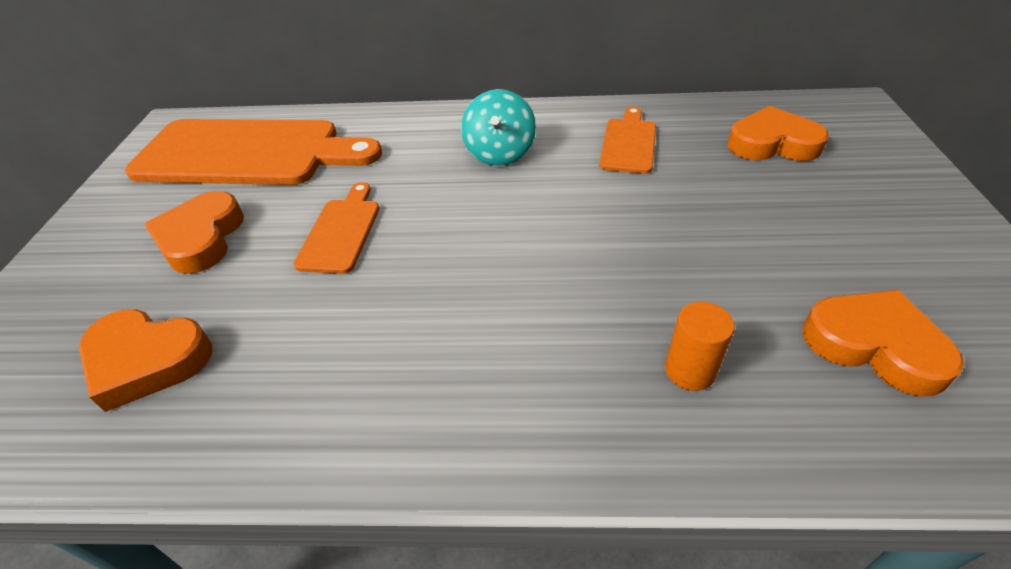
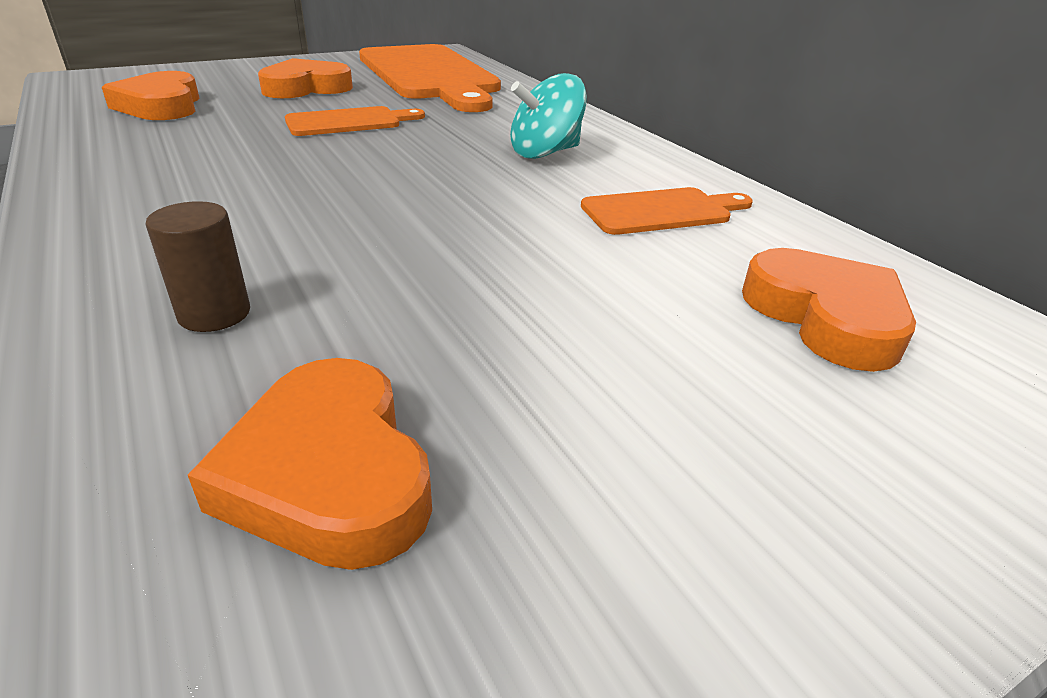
camera: 55 degrees right, 10 degrees down
orange cylinder [665,302,735,391] -> brown cylinder [146,201,250,332]
orange heart [802,290,964,396] -> orange heart turned 150 degrees clockwise [188,358,432,570]

